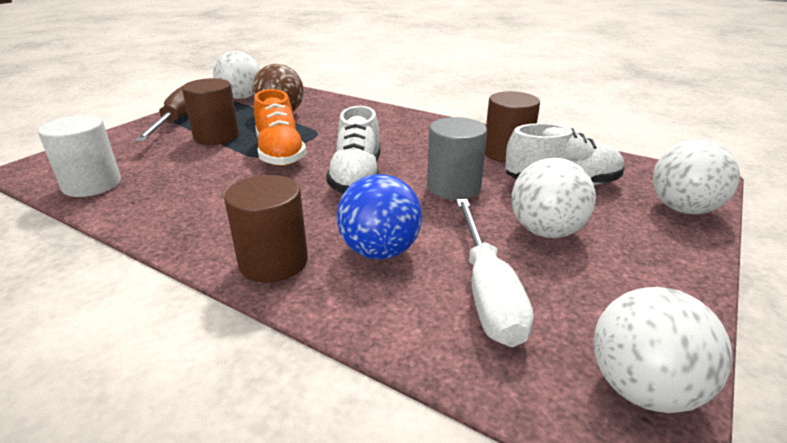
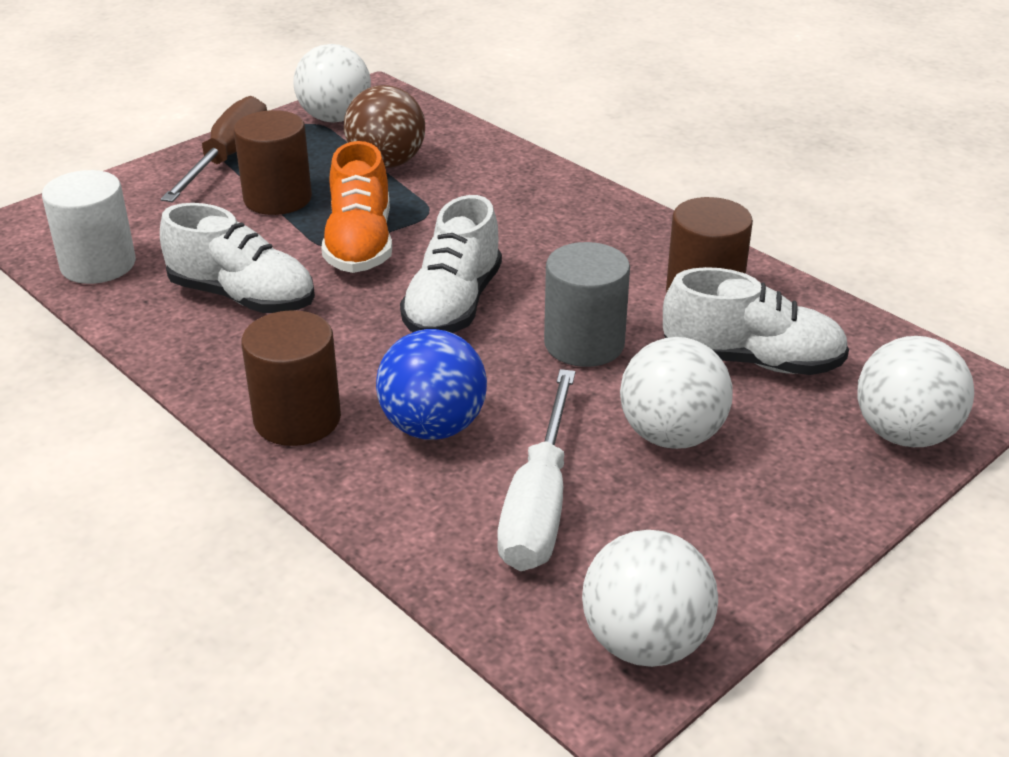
camera: 15 degrees right, 5 degrees up
none -> white shoe [160,203,315,313]

